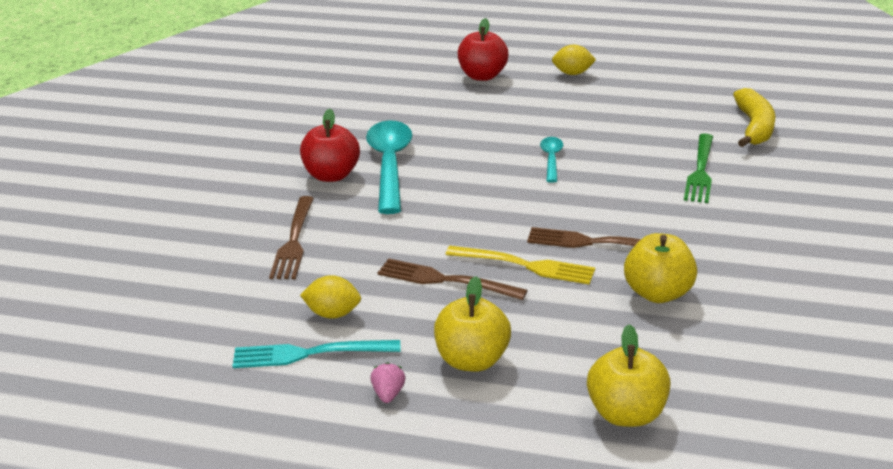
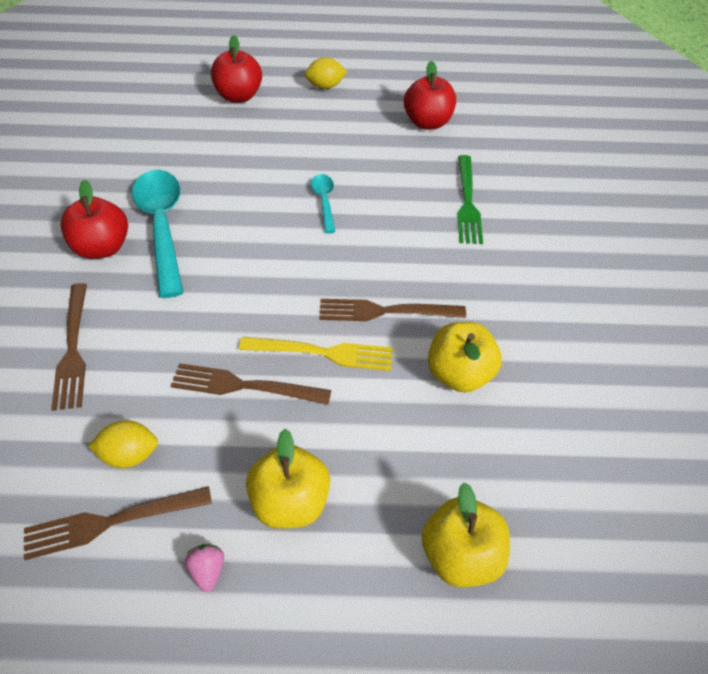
camera: 15 degrees left, 20 degrees up
turquoise fork [232,340,401,368] -> brown fork [24,486,212,560]
yellow banana [733,88,775,147] -> none
none -> red apple [404,61,456,130]

